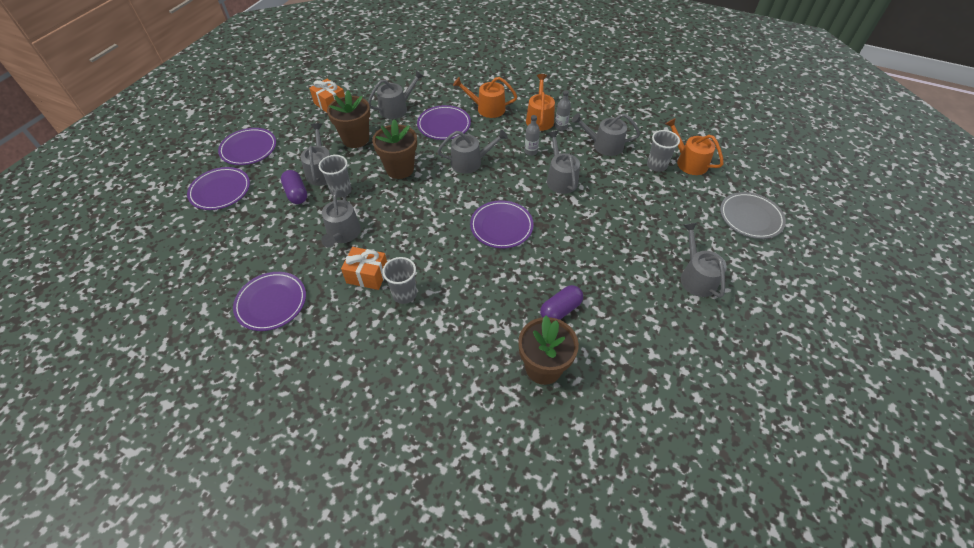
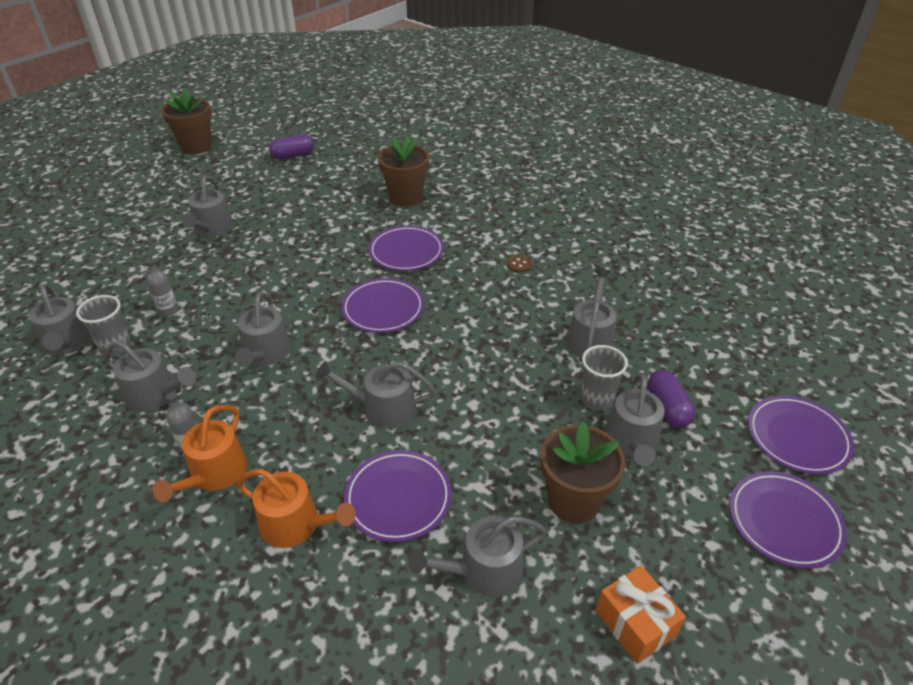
camera: 165 degrees left, 10 degrees down
purple plate [233,272,306,331] -> purple plate moved to [369,226,444,271]
orange gift [341,247,387,290] -> none
brown flower pot [372,119,417,179] -> brown flower pot moved to [162,88,212,154]
grey cup [382,257,417,304] -> brown button [507,254,532,273]
grey bottle [525,115,540,156] -> grey bottle moved to [145,258,178,316]
purple capsule [540,285,583,320] -> purple capsule moved to [270,134,314,160]
orange watering can [665,118,724,175] -> grey watering can [29,284,91,355]
grey plate [720,192,786,239] -> none

